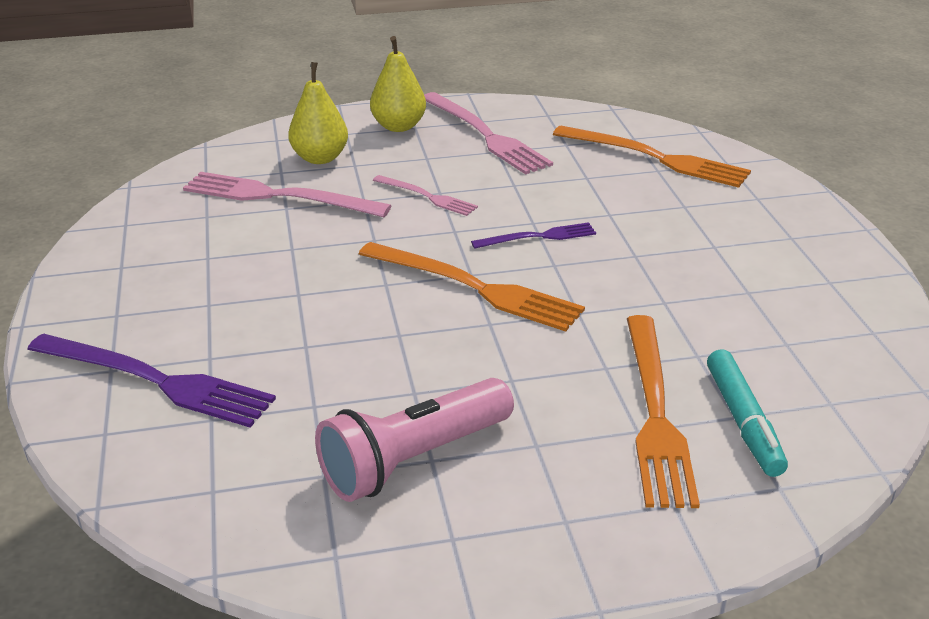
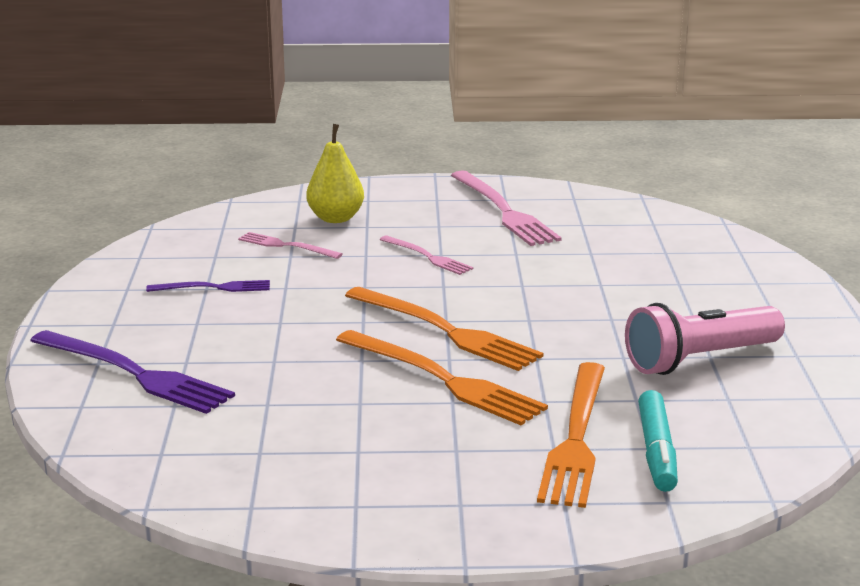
camera: 10 degrees right, 10 degrees down
pink fork [183,172,392,217] -> pink fork [238,232,343,259], size x0.55
pink flashlight [315,378,514,502] -> pink flashlight moved to [625,303,785,375]
yellow pear [370,36,426,132] -> none
purple fork [471,222,596,249] -> purple fork moved to [146,280,270,292]
orange fork [553,126,751,188] -> orange fork moved to [336,330,548,425]

